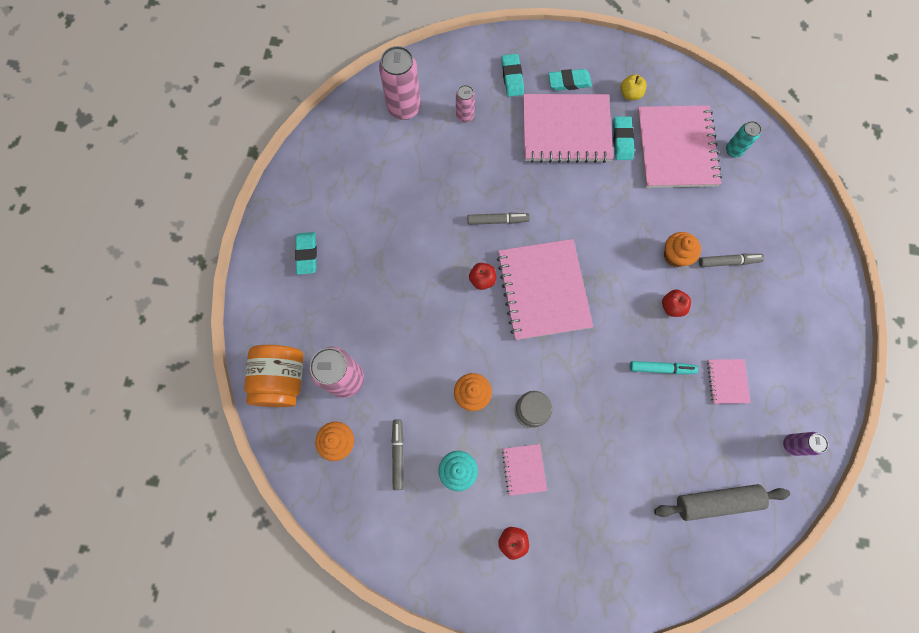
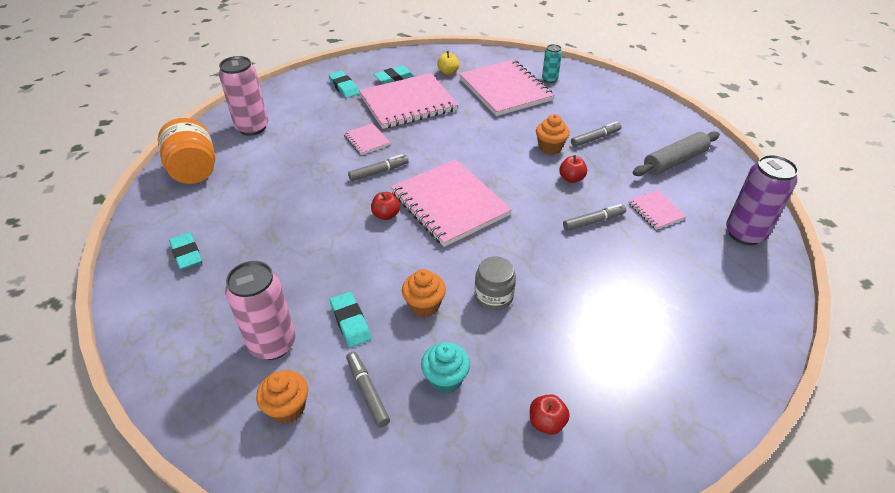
camera: 25 degrees left, 30 degrees down
orange jar [244,345,303,407] -> orange jar moved to [158,118,215,184]
pink can [456,85,475,123] -> none
pink notebook [502,444,547,496] -> pink notebook moved to [344,123,390,155]
turquoise eraser [613,116,635,160] -> turquoise eraser moved to [330,292,371,348]
turquoise marker [630,361,698,374] -> grey marker [563,204,626,231]
grey rolling pin [654,484,790,521] -> grey rolling pin moved to [633,131,720,176]
purple can [783,432,829,456] -> purple can [726,155,798,245], size x1.85

